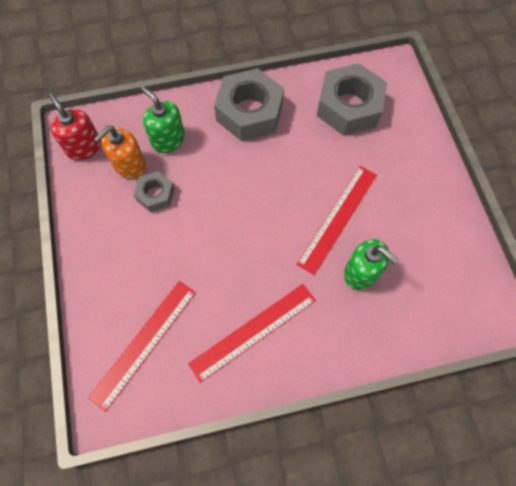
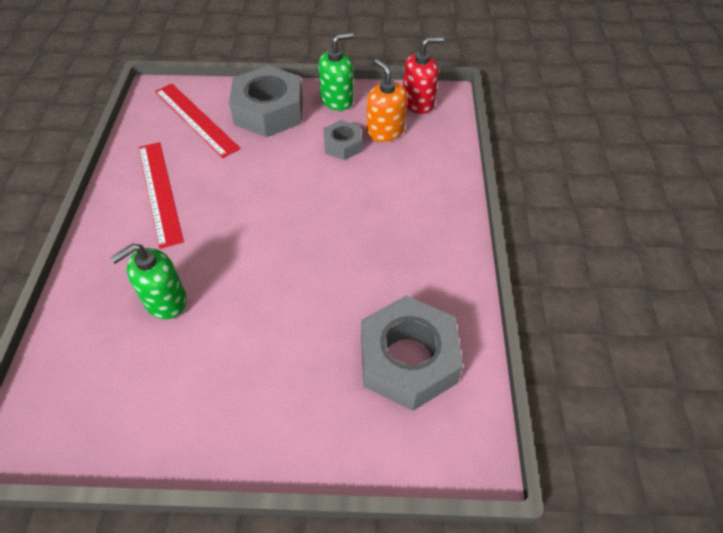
camera: 105 degrees right, 15 degrees down
green soap dispenser [141,86,185,153] -> green soap dispenser moved to [318,32,354,111]
grey nut [214,68,284,141] -> grey nut moved to [229,65,303,137]
red ruler [296,166,377,275] -> none

